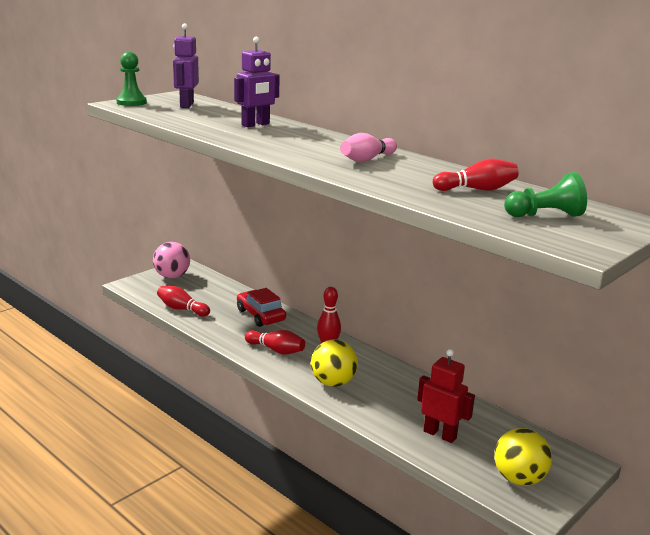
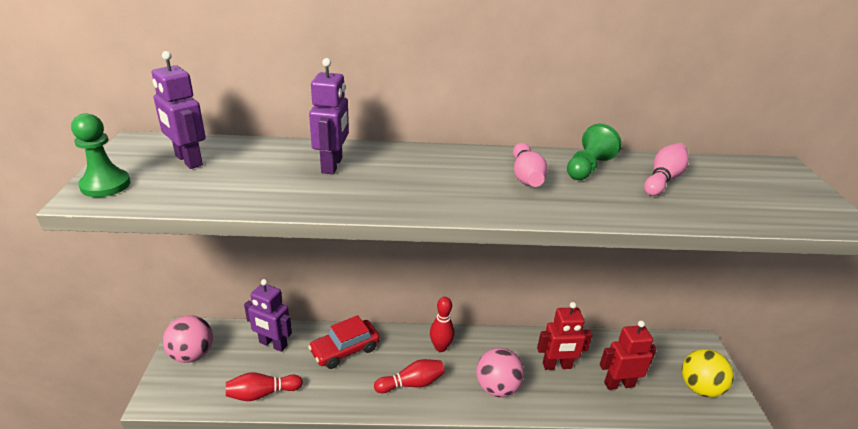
camera: 45 degrees left, 10 degrees up
red car [237,288,286,327] -> red car turned 45 degrees counterclockwise [308,315,380,369]
yellow ball [311,339,358,387] -> pink ball [476,348,524,397]
red bowling pin [433,158,519,191] -> pink bowling pin [644,143,689,196]
green pawn [504,172,587,217] -> green pawn moved to [567,124,622,180]
none -> purple robot [244,279,292,352]
none -> red robot [537,302,593,370]

